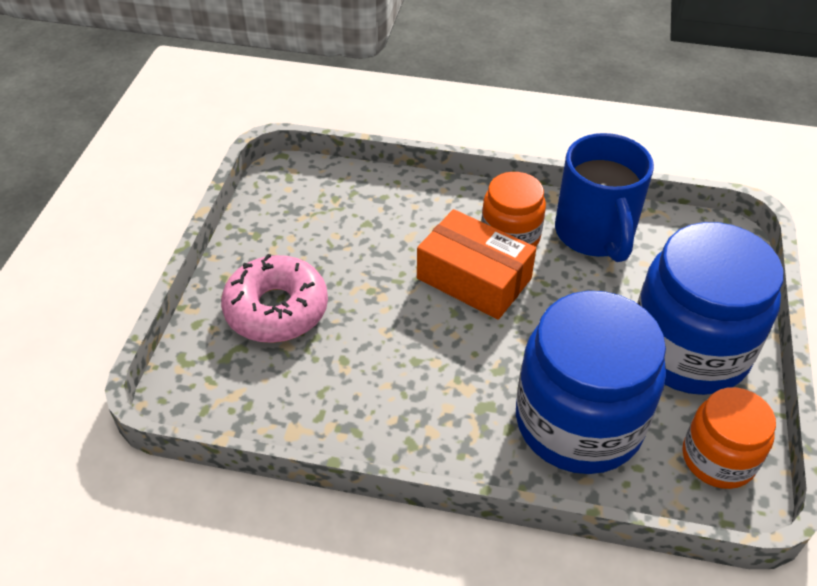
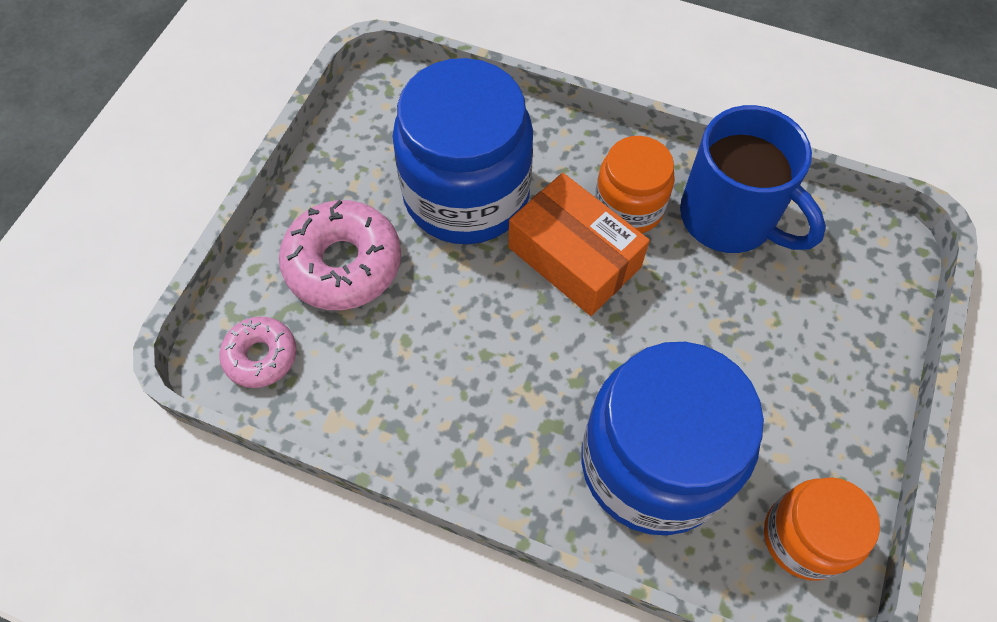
camera: 10 degrees right, 15 degrees up
blue mug [555,133,654,262] -> blue mug turned 45 degrees counterclockwise [680,105,826,253]
blue jar [637,222,784,395] -> blue jar moved to [392,58,533,244]
none -> pink donut [219,317,296,388]

